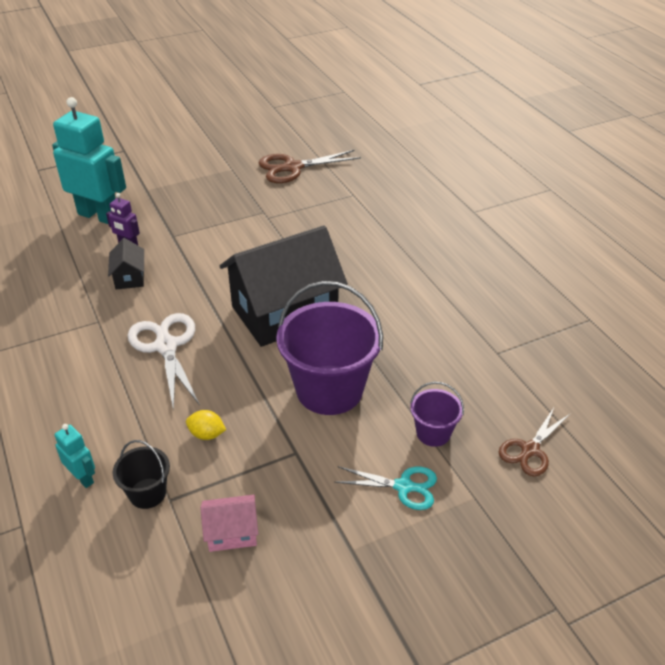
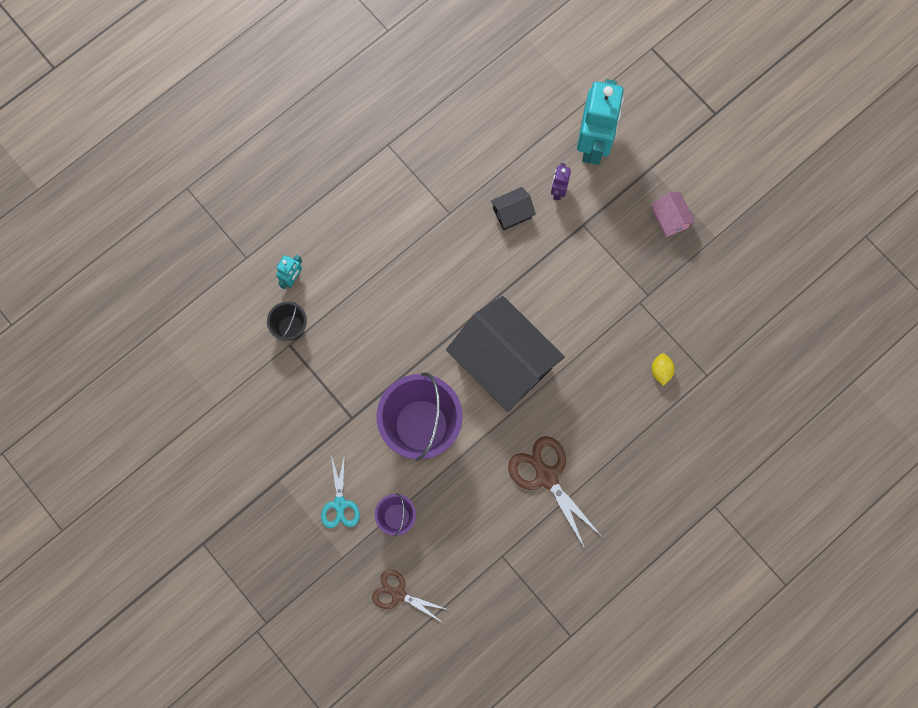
camera: 75 degrees right, 35 degrees up
white scissors [128,313,200,411] -> none
yellow lemon [186,410,226,440] -> yellow lemon moved to [651,353,675,386]
pink house [200,495,258,552] -> pink house moved to [651,192,695,237]
brown scissors [259,150,361,183] -> brown scissors moved to [508,436,602,549]

